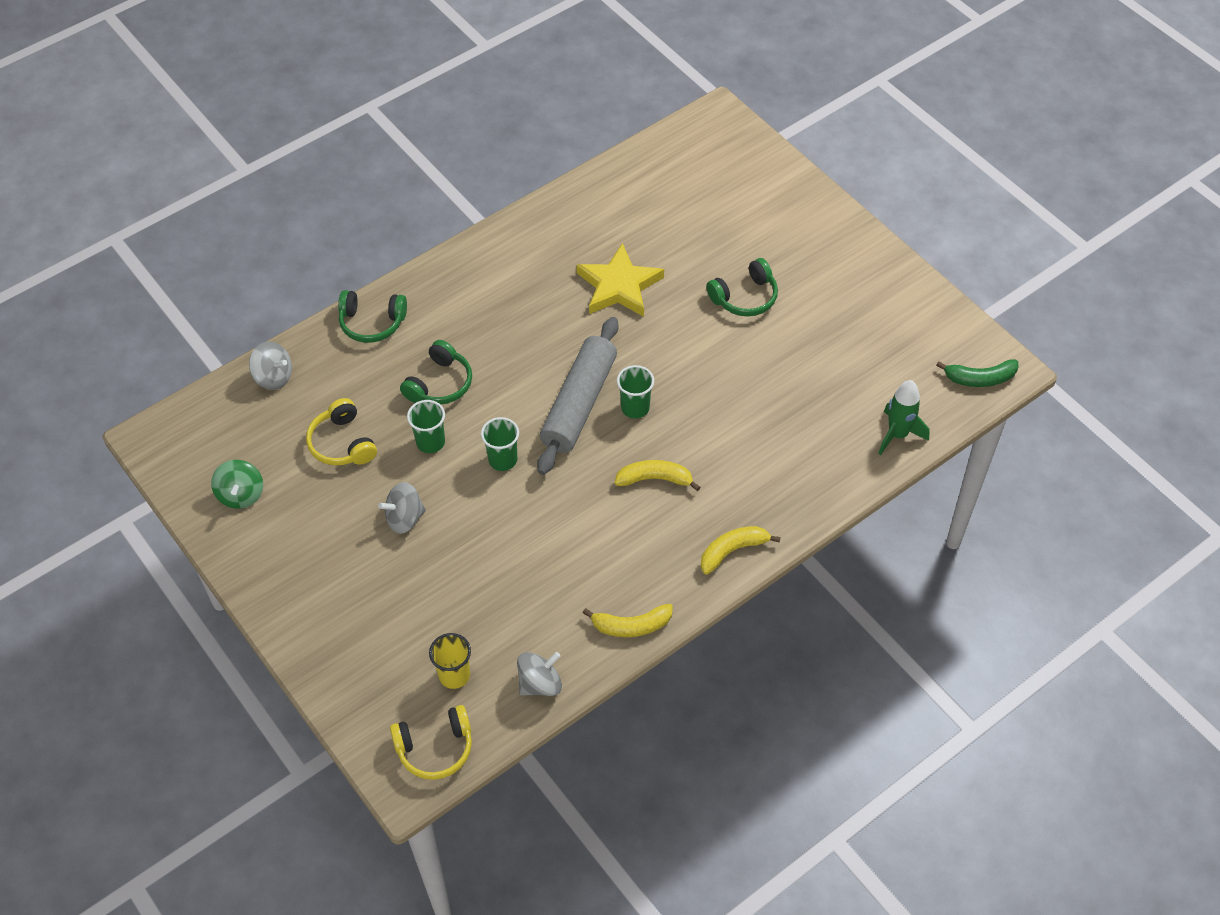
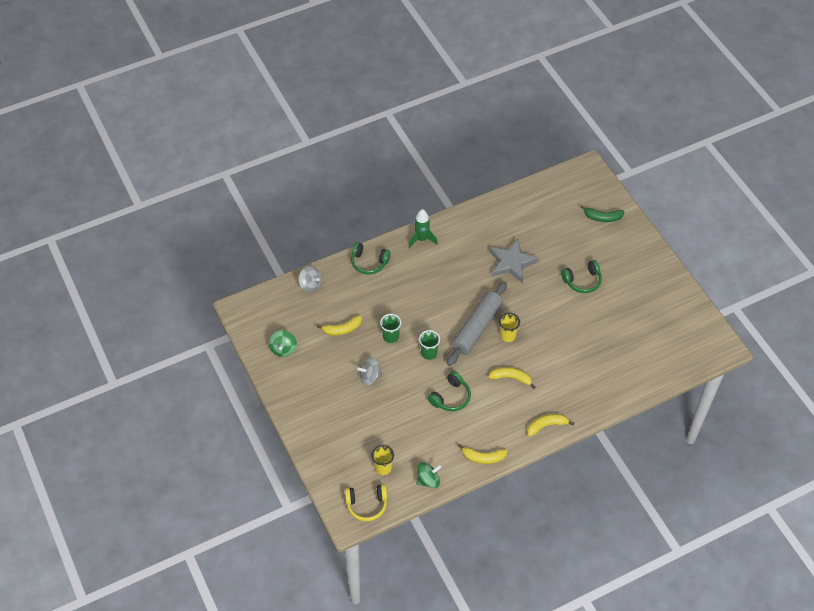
camera: 10 degrees right, 0 degrees up
yellow headphones [306,398,377,466] -> yellow banana [317,315,362,336]
green headphones [400,340,472,404] -> green headphones moved to [428,371,471,411]
grey spinning top [517,652,562,696] -> green spinning top [416,462,441,488]
yellow star [576,243,664,317] -> grey star [489,239,539,283]
green cup [617,365,654,419] -> yellow cup [499,313,520,342]
green rocket [878,380,930,455] -> green rocket moved to [409,209,438,248]
green banana [936,359,1019,387] -> green banana moved to [580,205,624,222]

